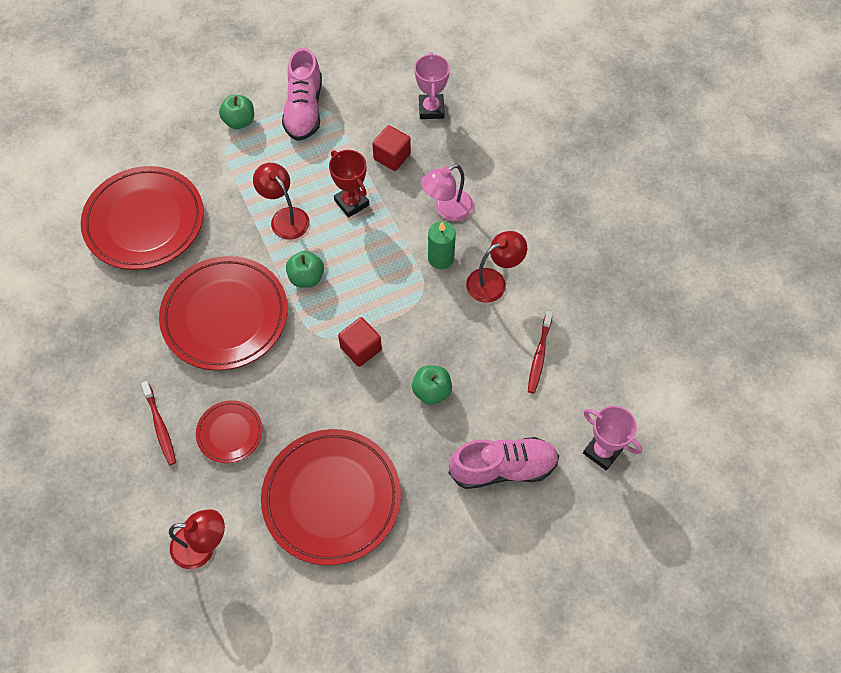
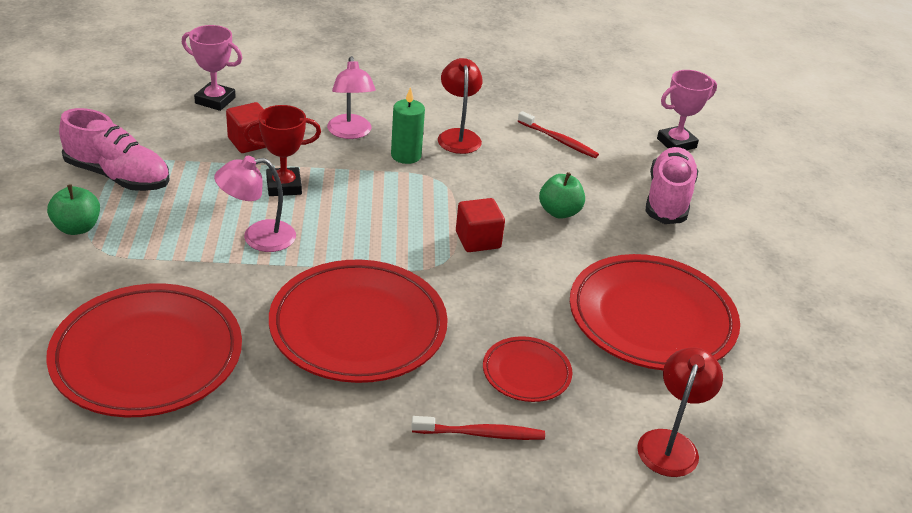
camera: 70 degrees left, 25 degrees down
red lamp [253,163,309,239] -> pink lamp [214,156,296,252]
green apple [286,251,324,288] -> none

